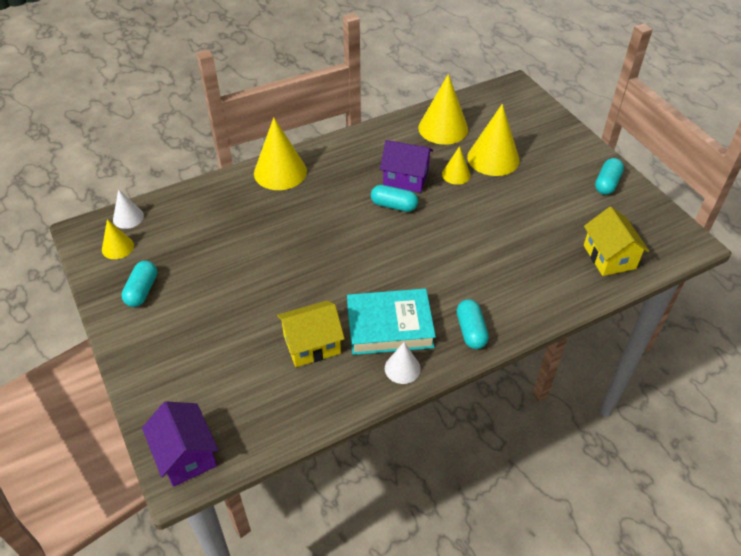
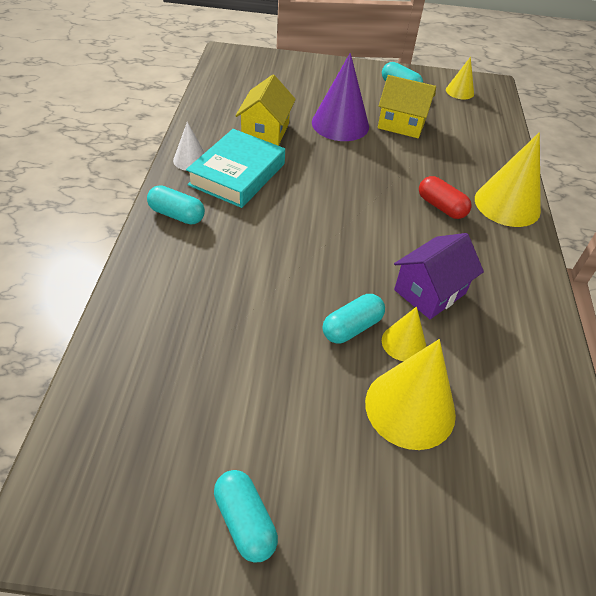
camera: 120 degrees right, 0 degrees up
white cone [113,189,144,229] -> none
purple house [142,401,219,487] -> none
turquoise capsule [371,185,418,212] -> turquoise capsule moved to [323,294,385,343]
yellow cone [418,74,468,145] -> none
yellow house [584,207,650,276] -> yellow house moved to [378,75,436,138]
none -> purple cone [312,53,369,141]
none -> red capsule [419,176,472,219]

